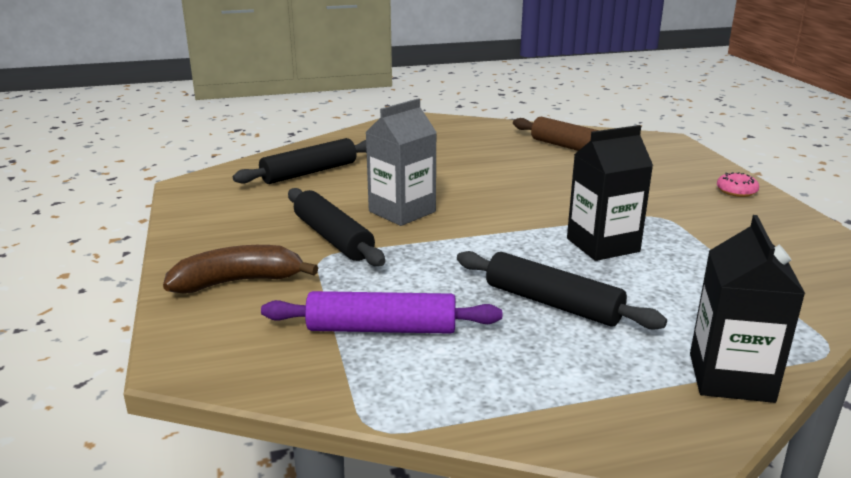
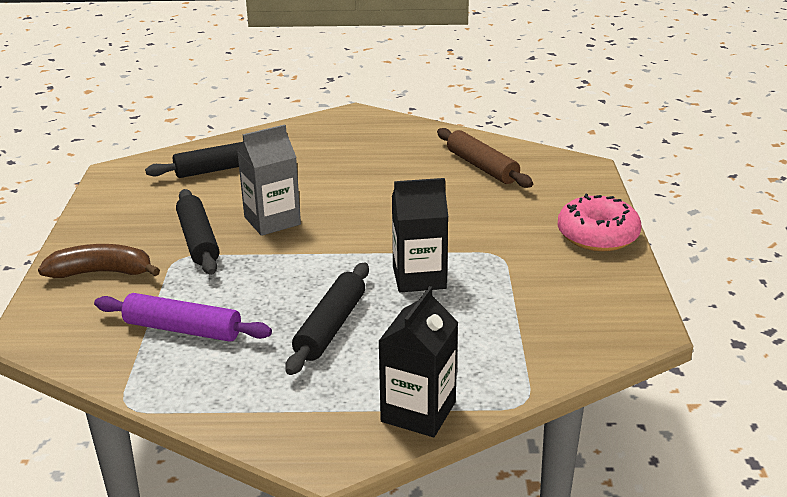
camera: 15 degrees right, 5 degrees up
black rolling pin [457,251,667,330] -> black rolling pin turned 60 degrees clockwise [285,263,369,375]
pink donut [717,172,759,197] -> pink donut [558,194,642,251], size x2.09

